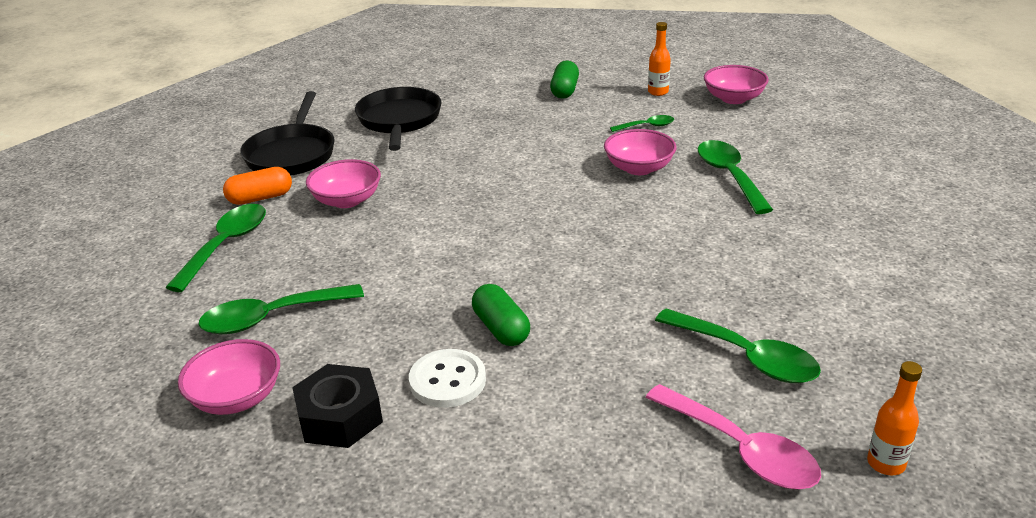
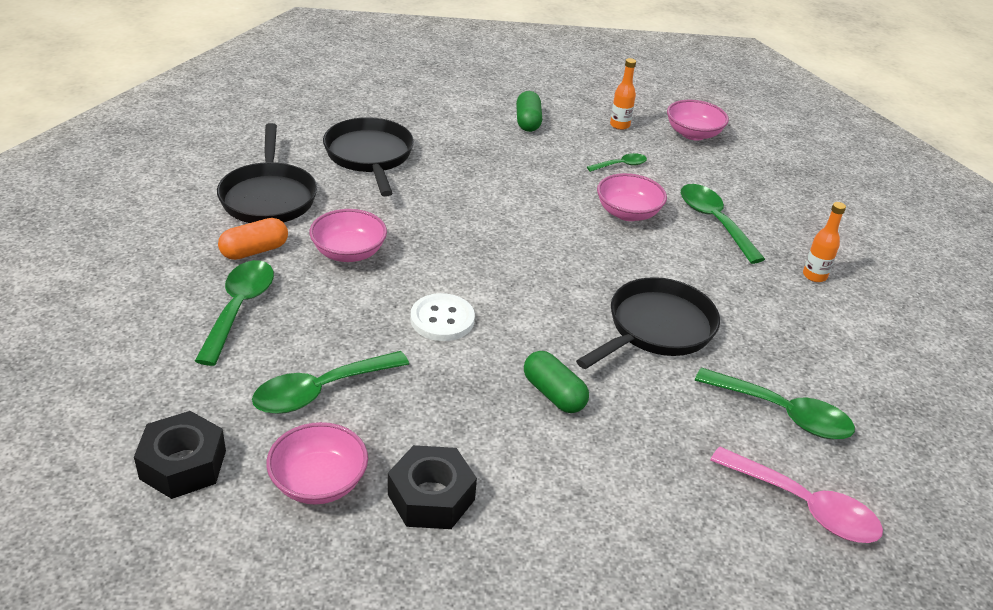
camera: 15 degrees left, 5 degrees up
white button [409,349,486,408] -> white button moved to [411,293,475,341]
orange bottle [867,361,922,475] -> orange bottle moved to [803,202,846,282]
none -> black nut [134,411,226,499]
none -> black pan [576,277,720,369]

